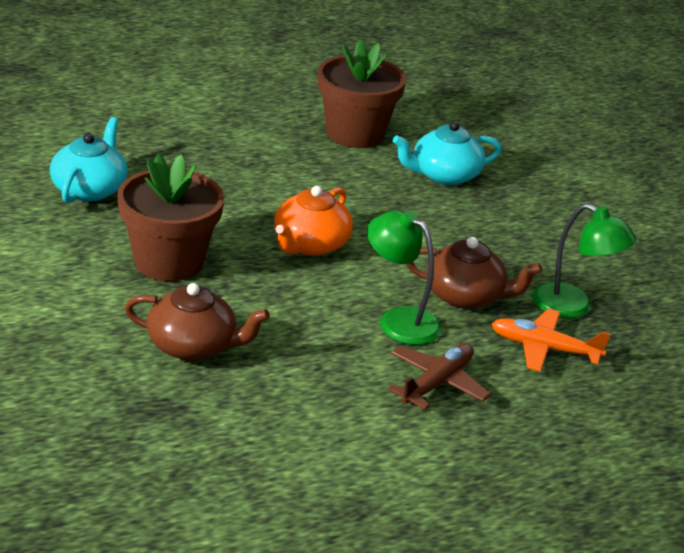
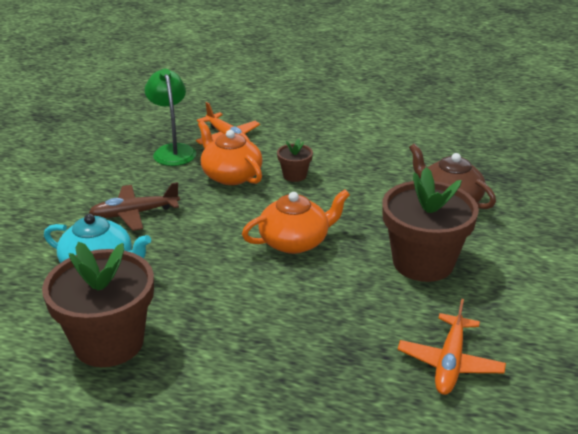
camera: 140 degrees left, 0 degrees up
turquoise teapot [50,117,128,203] -> orange plane [397,299,506,395]
green lamp [367,210,442,345] -> brown flower pot [277,138,313,182]
brown plane [388,343,491,410] -> brown plane moved to [89,182,180,231]
brown teapot [406,237,542,309] -> orange teapot [198,121,263,185]

